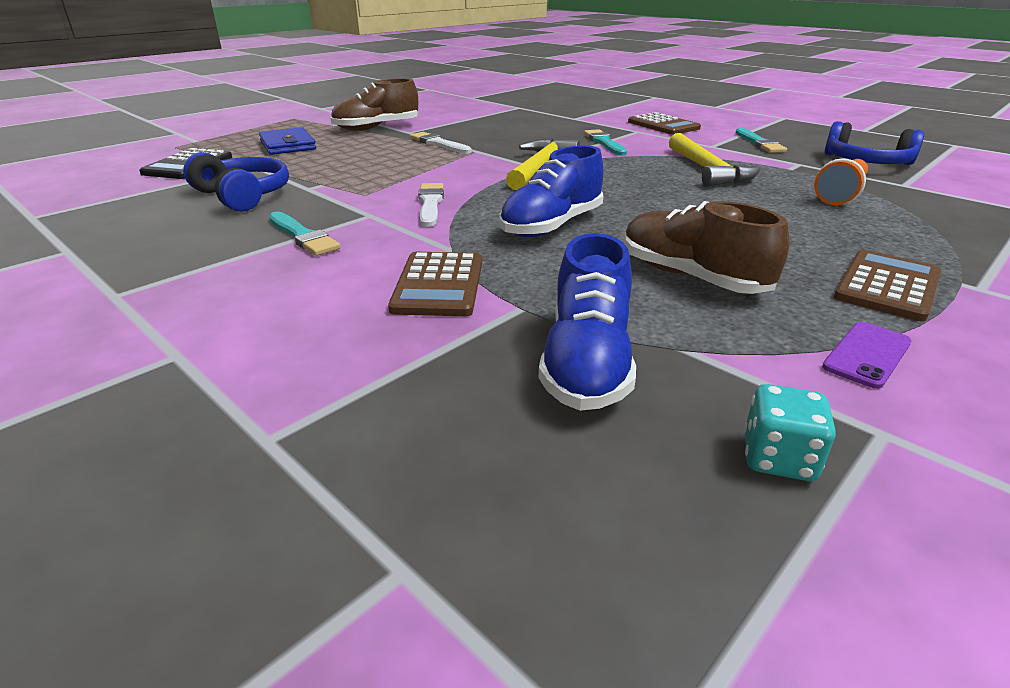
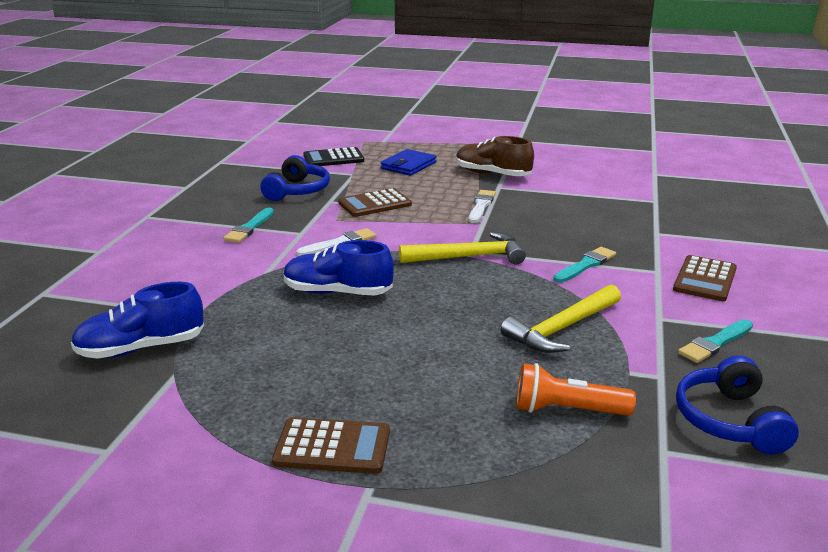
camera: 60 degrees right, 5 degrees down
brown calculator [388,252,482,316] -> brown calculator moved to [338,188,412,217]
brown shoe [624,201,789,294] -> none
turquoise dice [744,384,836,481] -> none
purple phone [822,322,911,389] -> none

